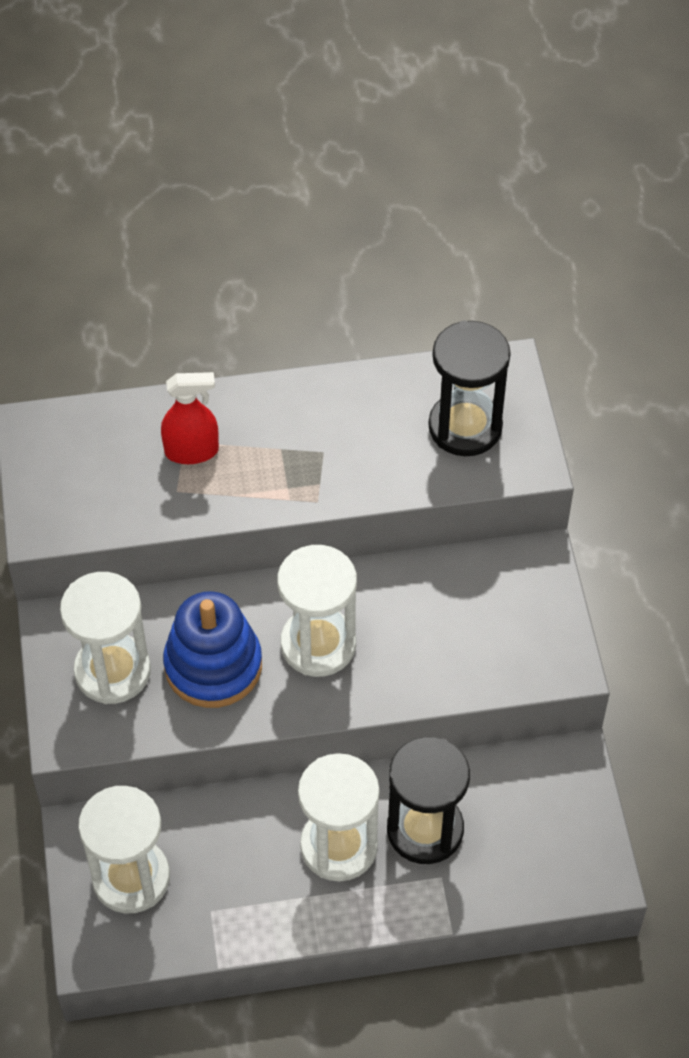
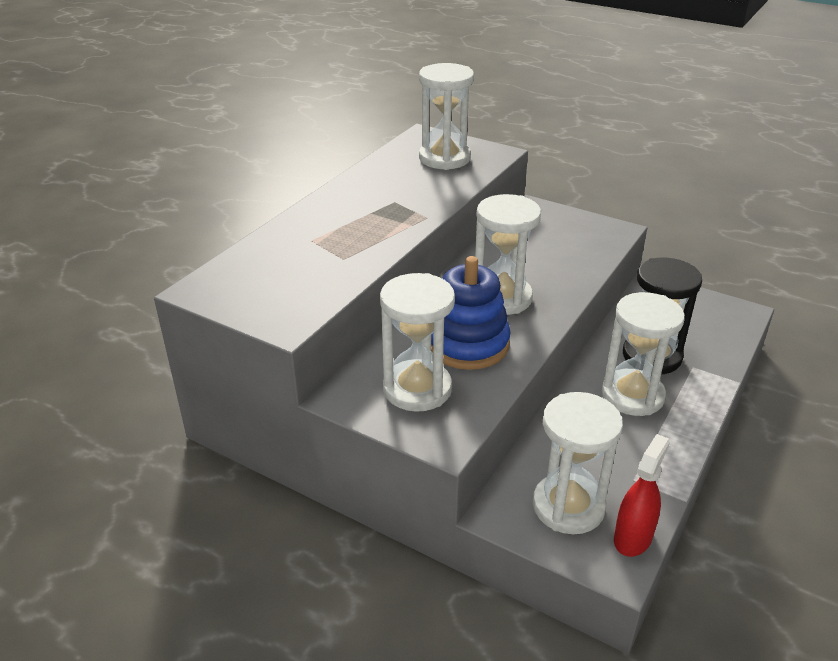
camera: 50 degrees left, 20 degrees down
red spray bottle [161,372,219,464] -> red spray bottle moved to [614,434,670,557]
black hourglass [428,321,511,456] -> white hourglass [419,63,474,170]

